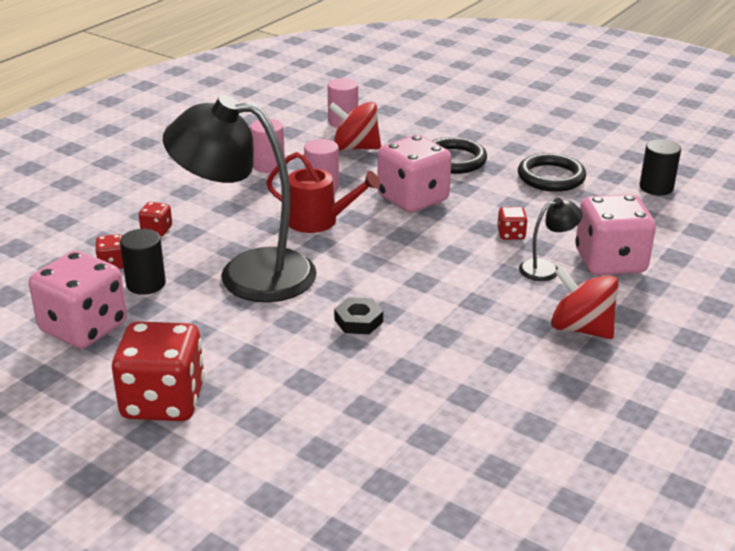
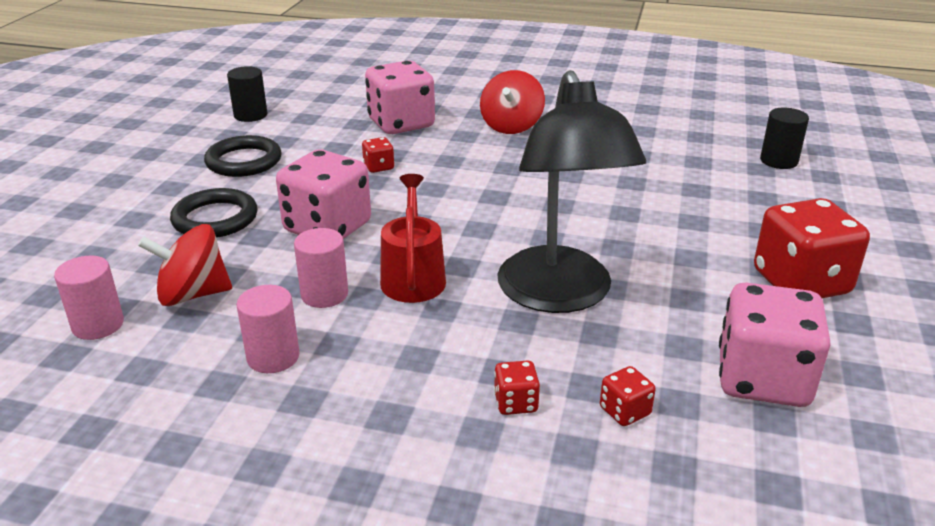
camera: 110 degrees left, 0 degrees up
black cylinder [120,229,166,295] -> black cylinder moved to [760,108,809,169]
red spinning top [329,102,381,151] -> red spinning top turned 90 degrees clockwise [138,224,232,306]
black nut [334,297,383,334] -> none
black lamp [519,198,583,281] -> none

